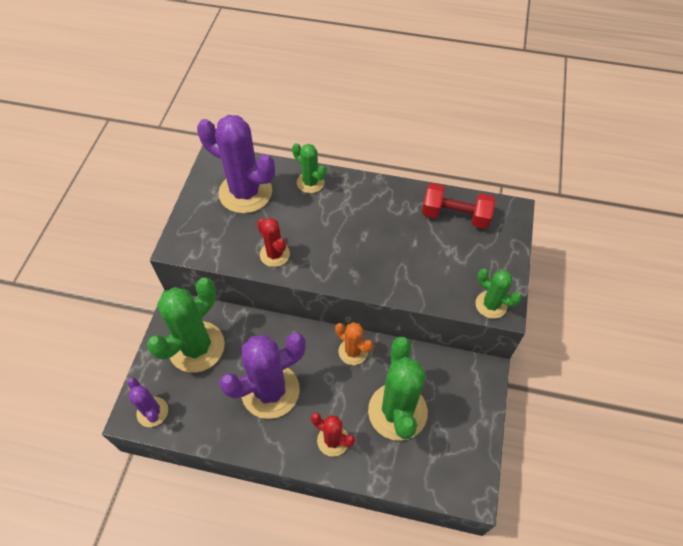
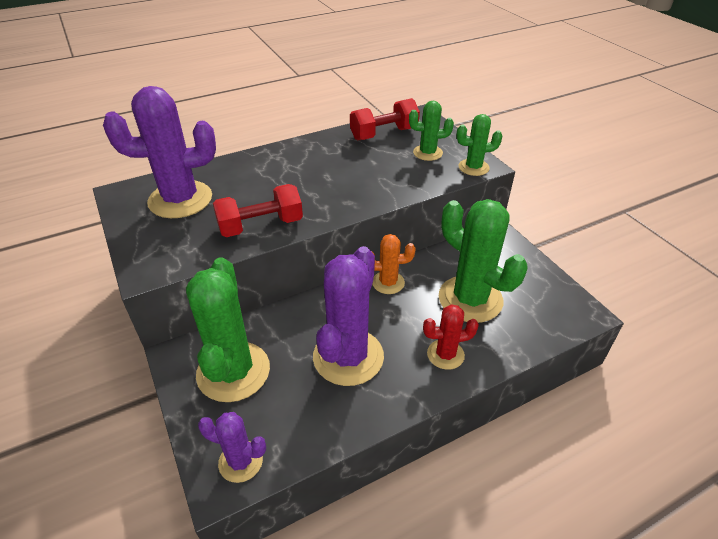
camera: 40 degrees left, 15 degrees down
red cactus [257,218,290,267] -> red dumbbell [213,184,303,237]
green cactus [292,143,326,193] -> green cactus moved to [409,101,454,161]

